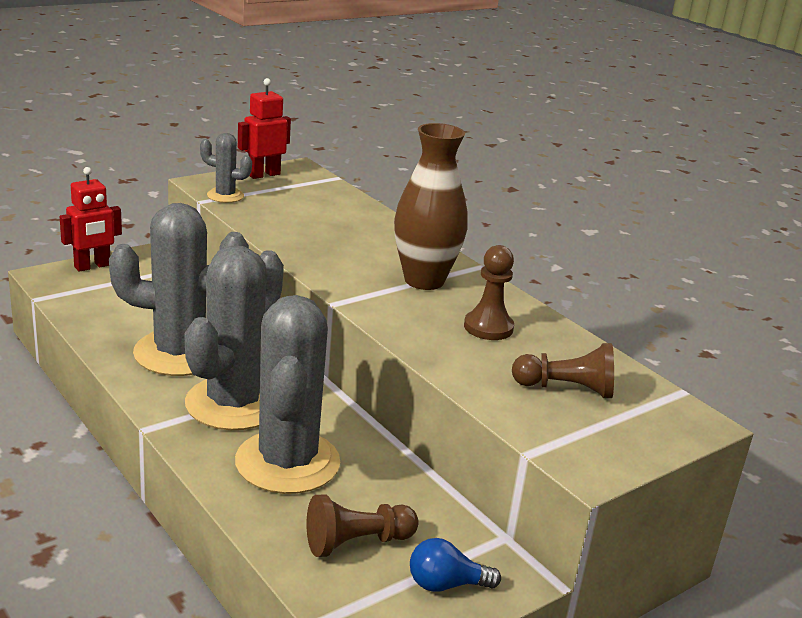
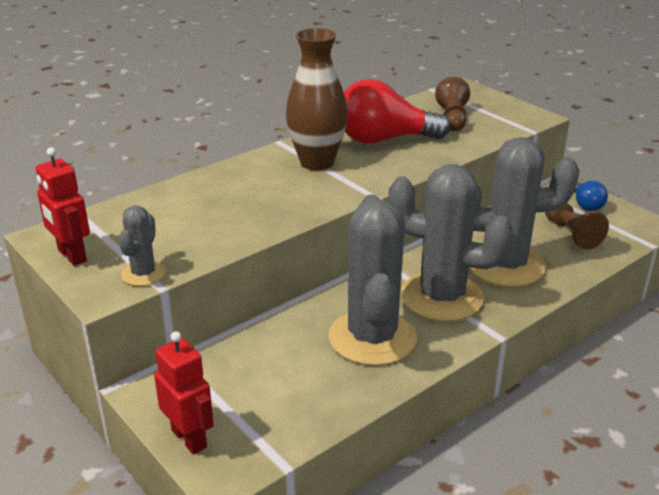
camera: 90 degrees left, 5 degrees up
brown pawn [464,245,514,340] -> red light bulb [344,79,450,144]

